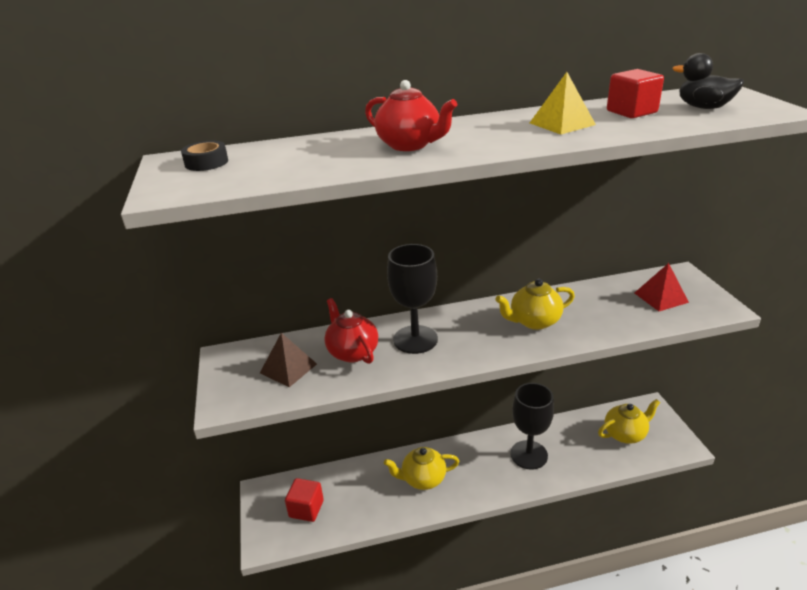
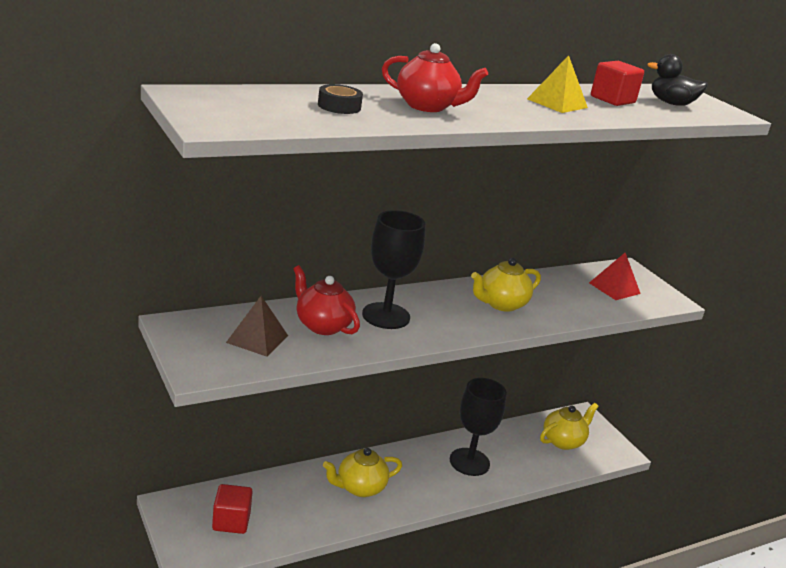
camera: 20 degrees left, 5 degrees down
black tape [181,141,228,171] -> black tape moved to [318,84,363,114]

